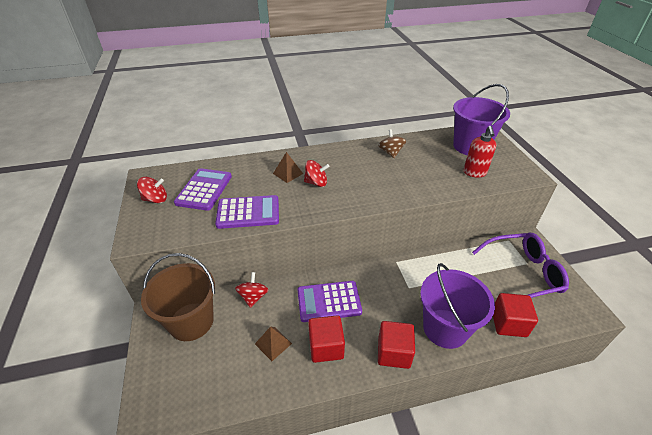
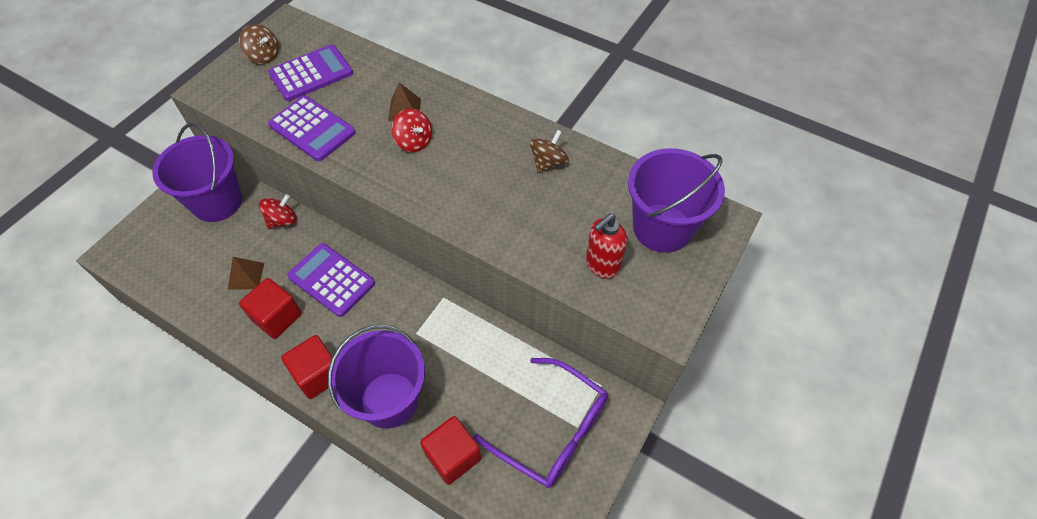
camera: 45 degrees right, 15 degrees up
red spinning top [137,177,167,203] -> brown spinning top [239,24,279,64]
brown bucket [141,253,215,341] -> purple bucket [152,123,242,222]

